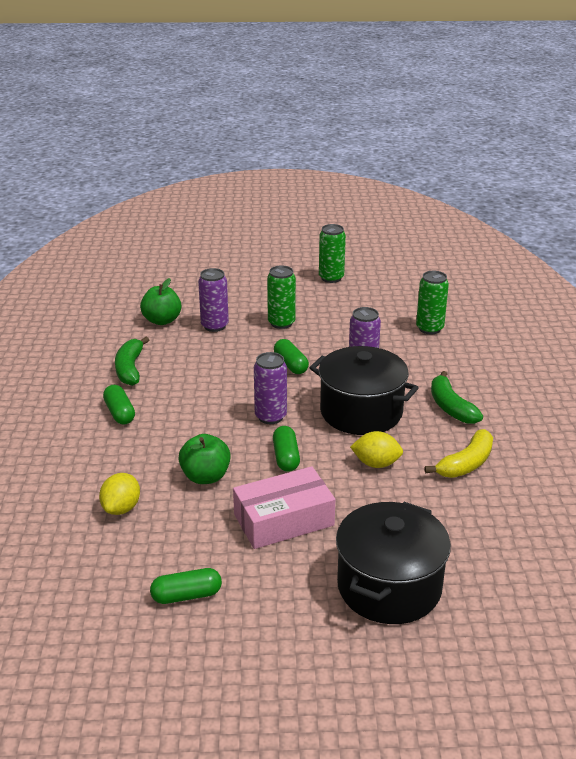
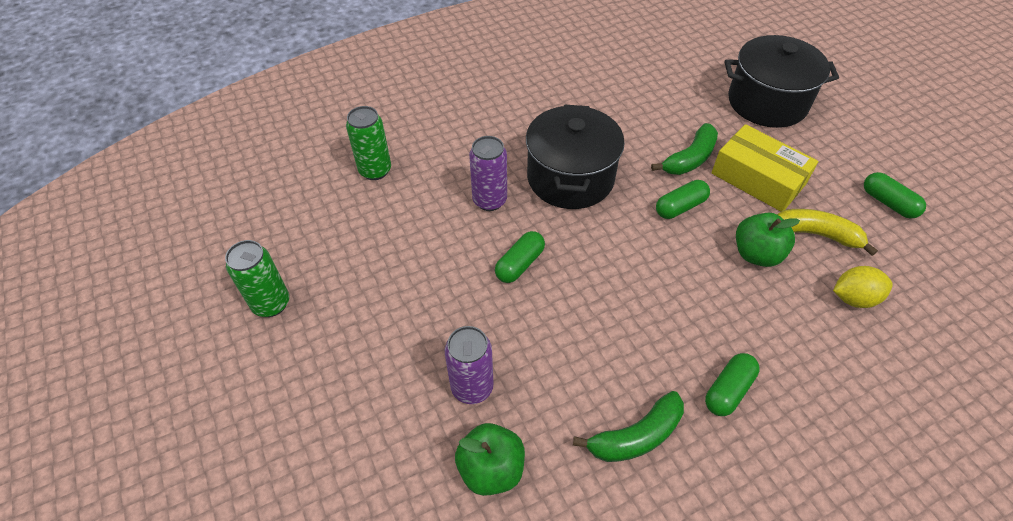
camera: 115 degrees left, 20 degrees up
pink box [233,466,335,549] -> yellow box [711,124,818,211]
purple can [254,352,287,424] -> none
green can [267,266,296,329] -> none
yellow lemon [350,431,403,468] -> none
yellow banana [424,429,493,478] -> yellow banana moved to [777,209,878,256]
green banana [431,371,483,424] -> green banana moved to [651,123,718,175]

